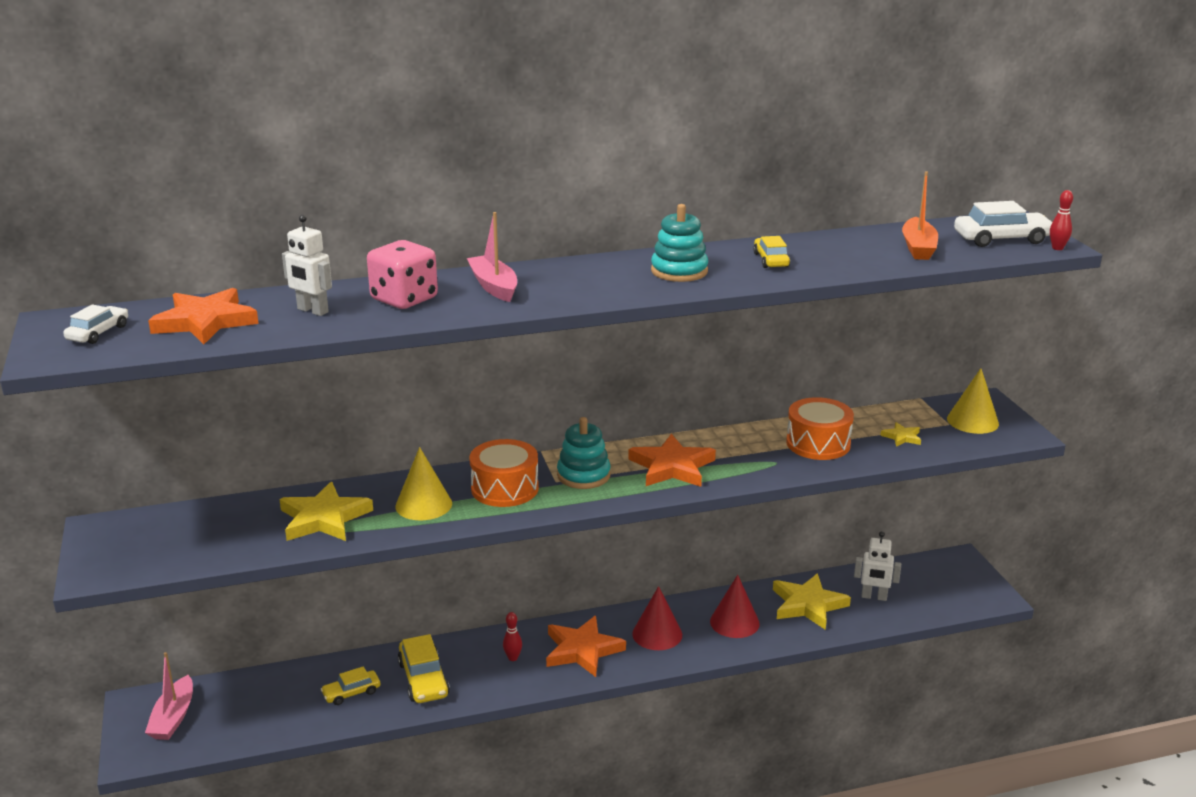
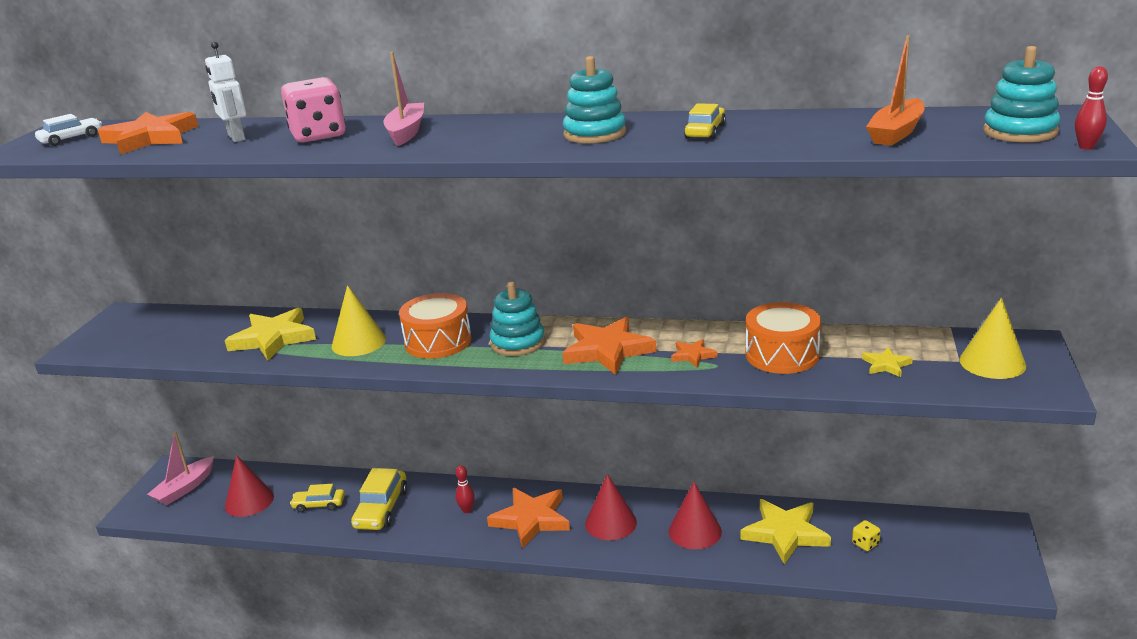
camera: 30 degrees right, 0 degrees up
white robot [854,531,901,601] -> yellow dice [852,520,881,551]
white car [954,201,1052,247] -> turquoise stacking toy [983,46,1060,142]
none -> red cone [225,455,274,517]
none -> orange star [671,339,718,368]

